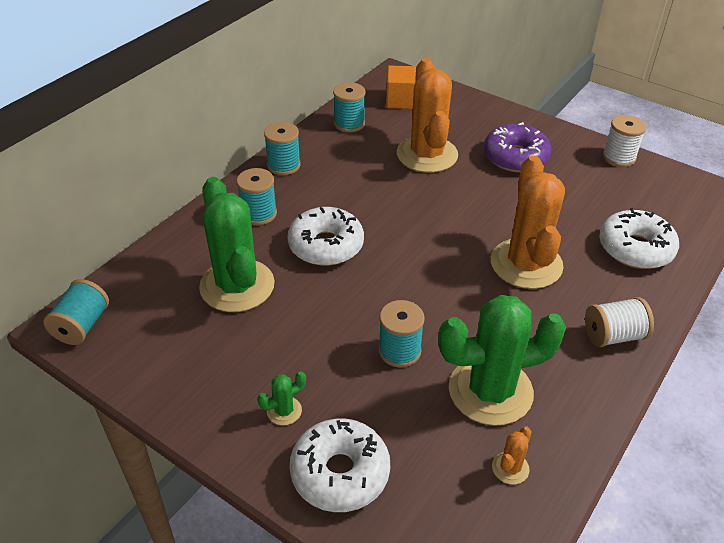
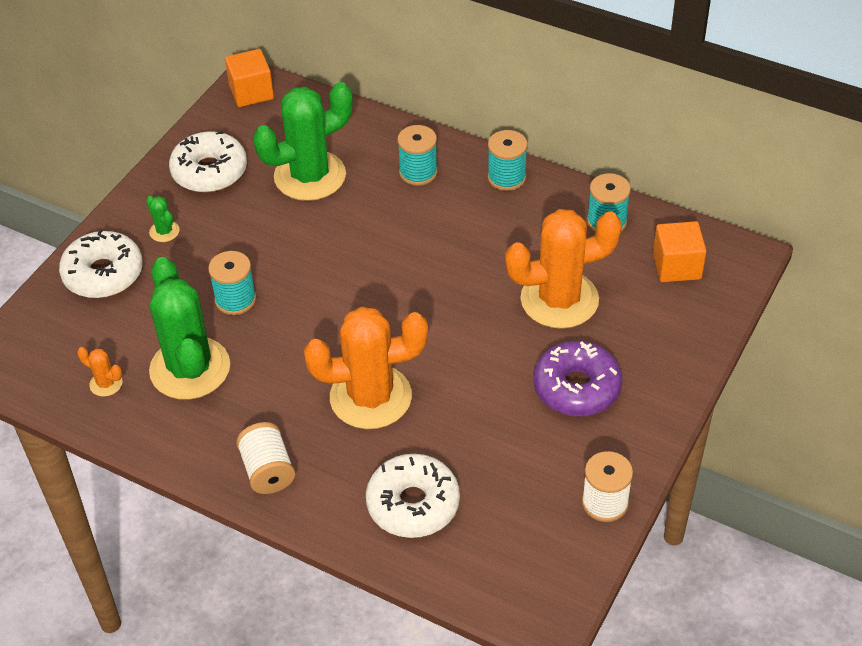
camera: 85 degrees right, 5 degrees up
turquoise spool [44,279,109,345] -> orange cube [225,49,274,107]
white donut [288,207,364,266] -> white donut moved to [169,131,247,192]

